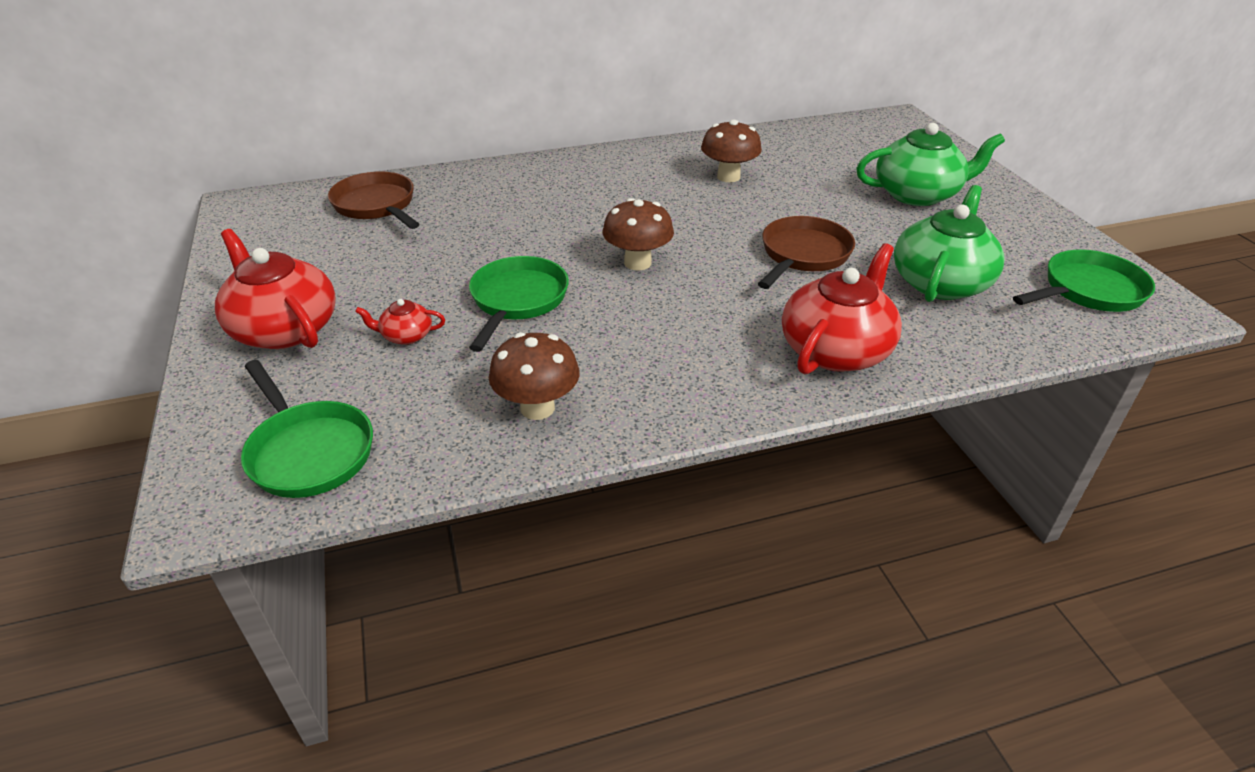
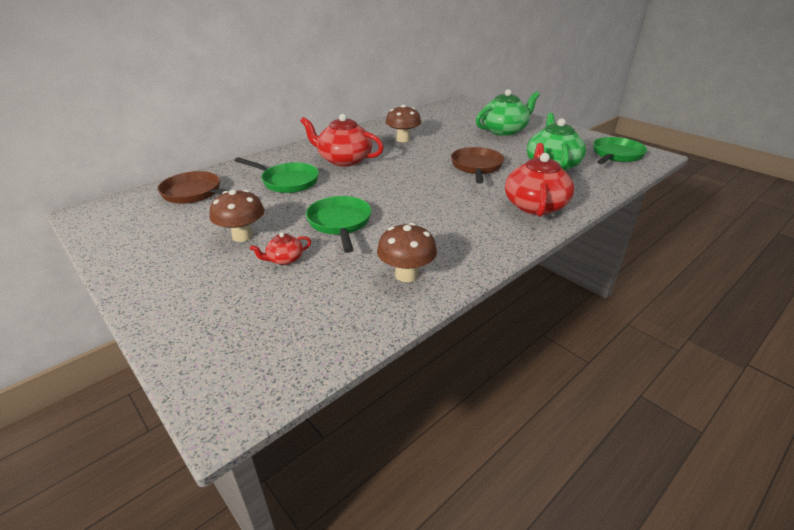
camera: 25 degrees left, 5 degrees down
red teapot [215,229,336,349] -> red teapot moved to [300,114,384,167]
green pan [241,360,373,498] -> green pan moved to [234,157,319,193]
brown mushroom [602,198,674,271] -> brown mushroom moved to [210,190,265,242]

